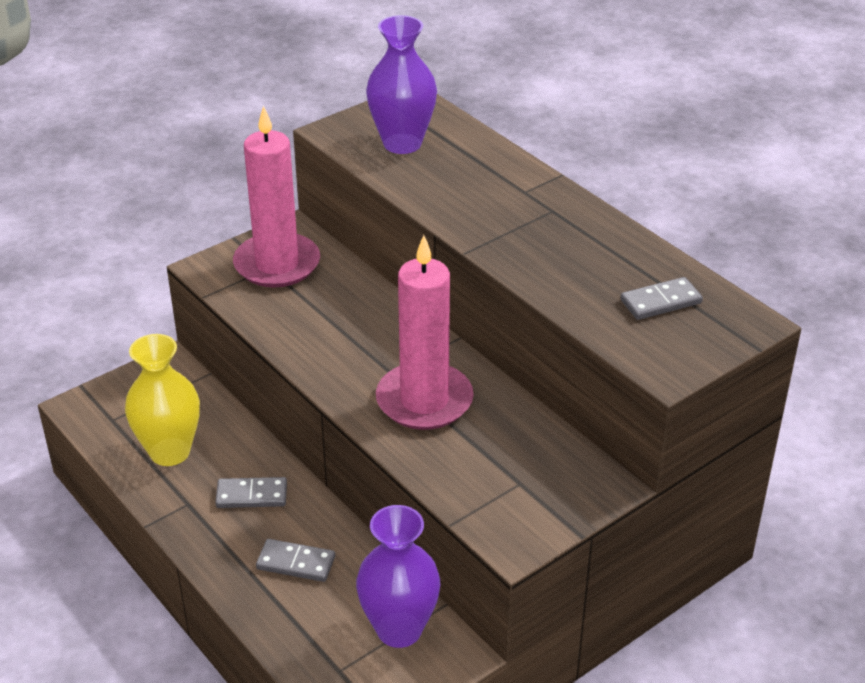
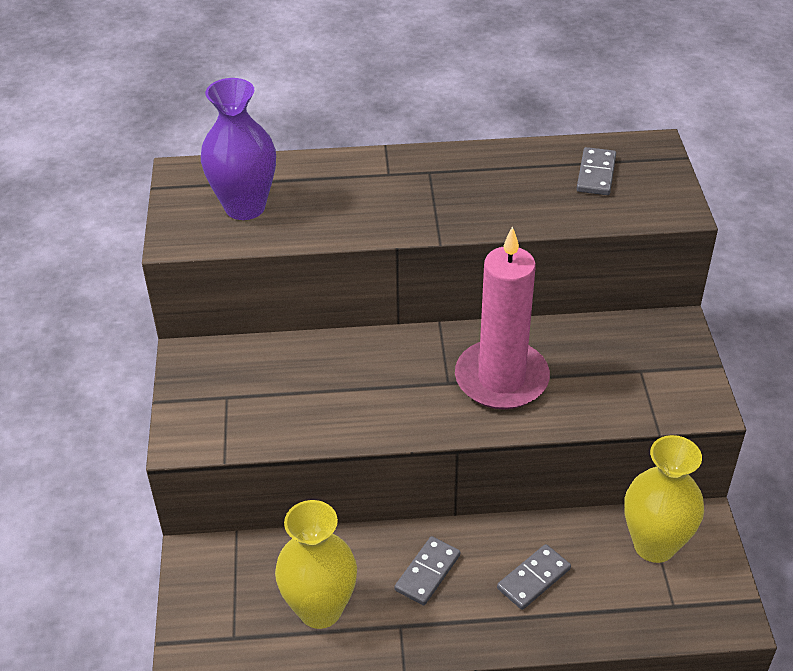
camera: 55 degrees left, 5 degrees up
pink candle [233,105,320,287] -> none
purple vase [356,505,440,648] -> yellow vase [624,435,704,563]

